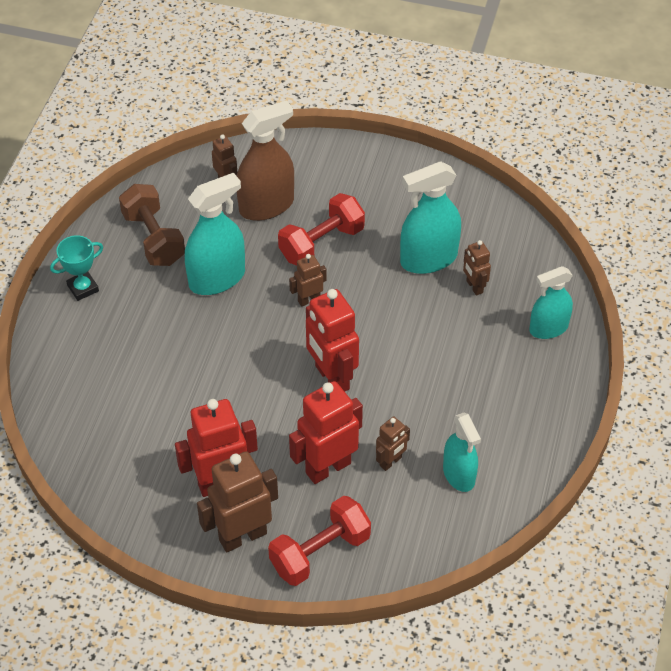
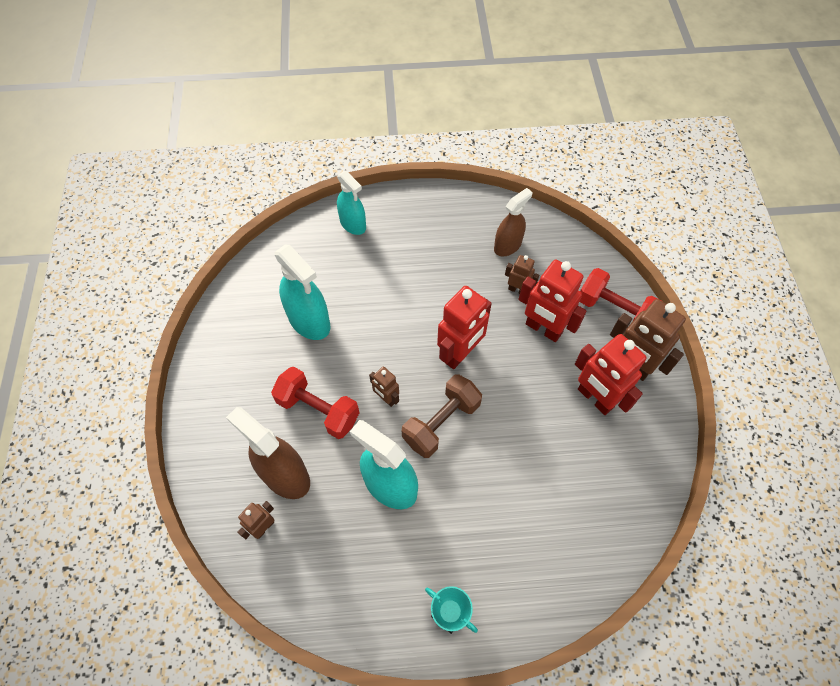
camera: 110 degrees left, 10 degrees up
brown dumbbell [119,184,185,266] -> brown dumbbell moved to [402,375,482,458]
turquoise spray bottle [443,412,481,492] -> brown spray bottle [494,188,532,256]
brown robot [463,240,491,295] -> none

